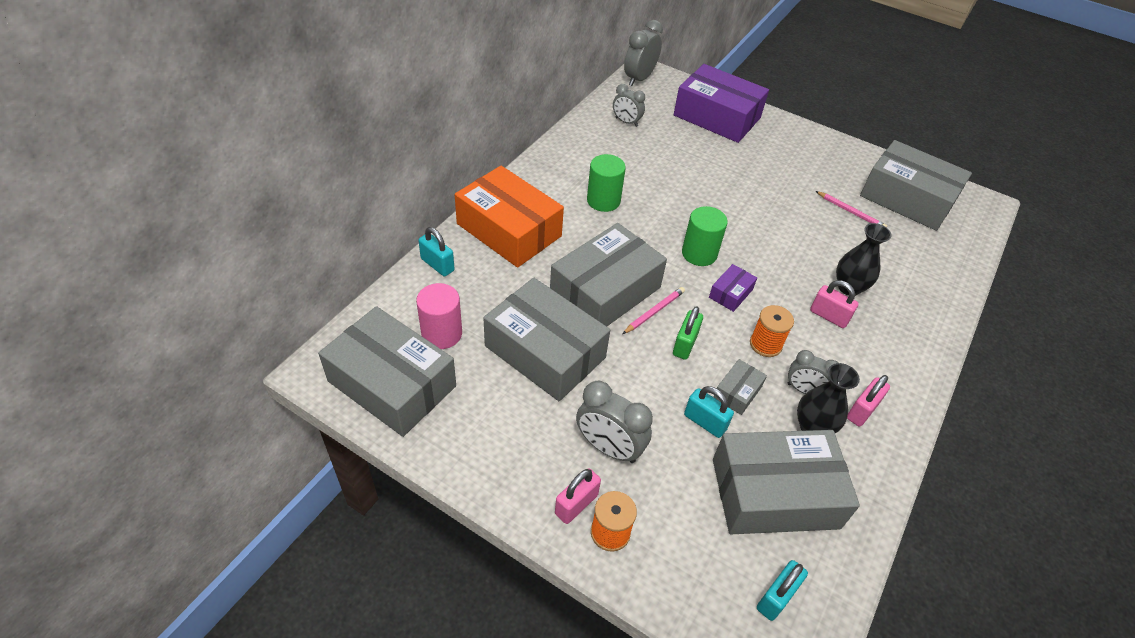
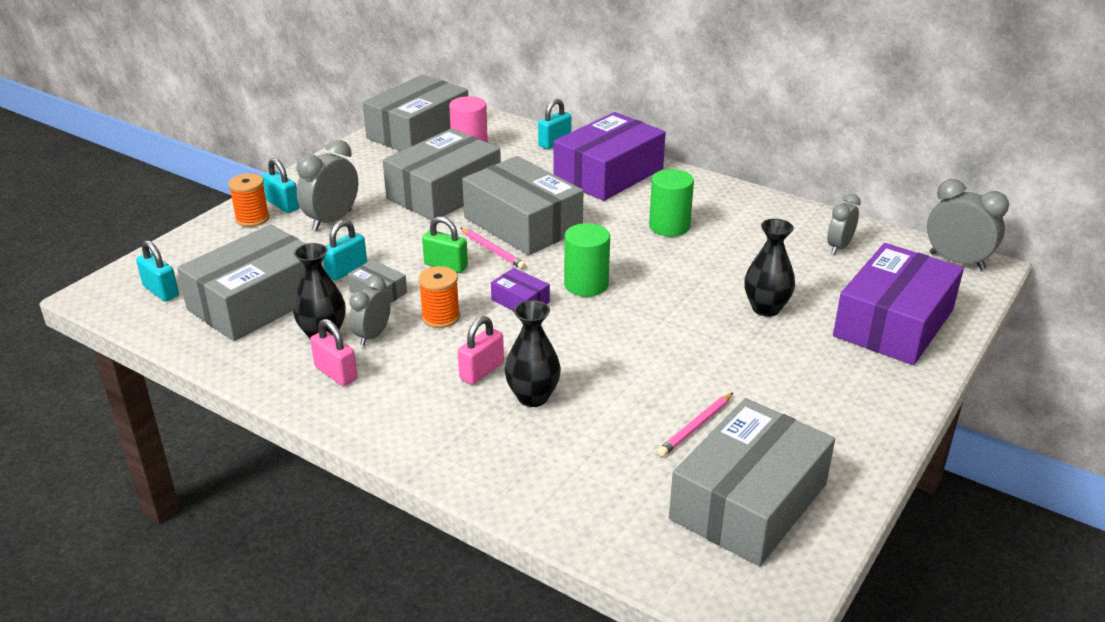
camera: 95 degrees right, 15 degrees down
orange box [455,166,564,268] -> purple box [554,112,666,201]
pink padlock [555,468,601,524] -> turquoise padlock [262,158,299,213]
grey box [713,430,860,534] -> grey box turned 45 degrees clockwise [177,224,305,341]
none -> black vase [744,219,795,317]

